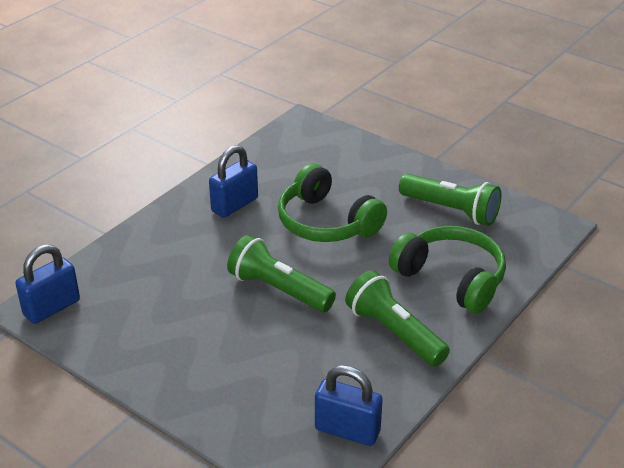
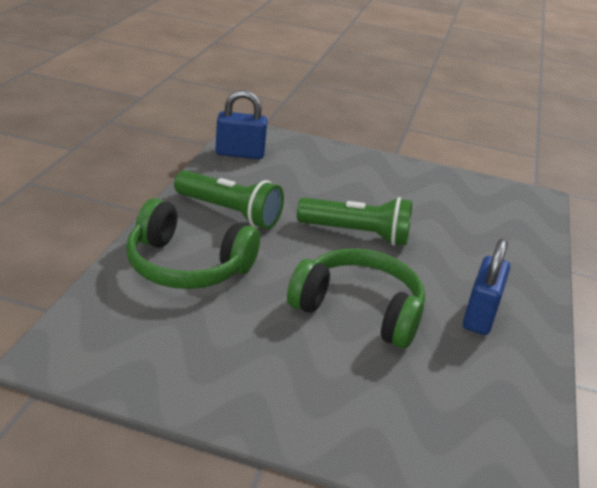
camera: 155 degrees right, 5 degrees down
blue padlock [15,244,80,324] -> none
green flashlight [399,174,501,226] -> none

